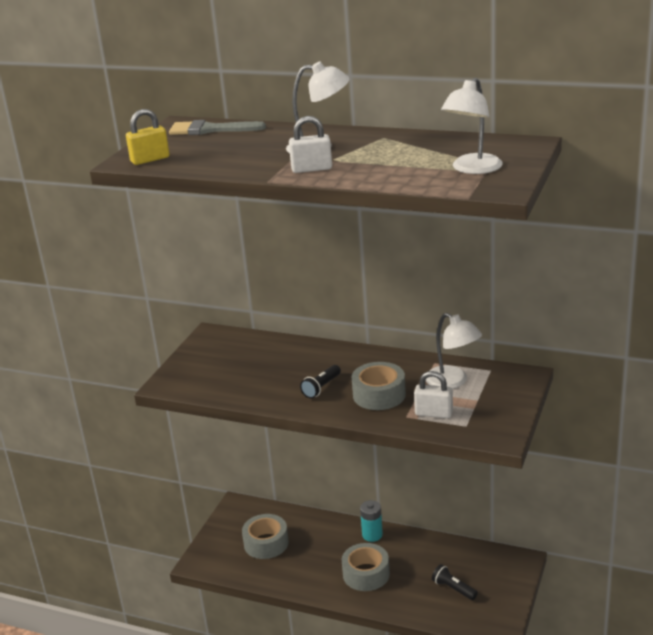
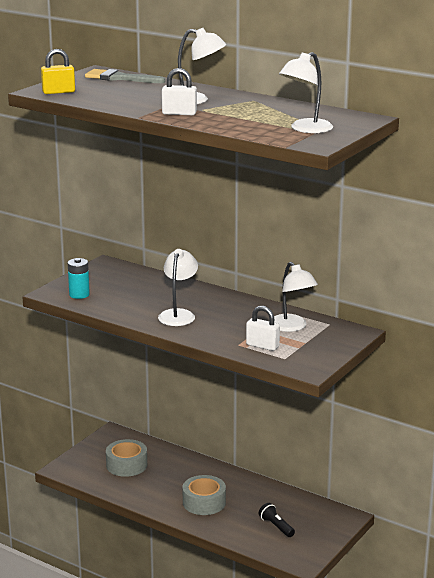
camera: 10 degrees right, 5 degrees down
black flashlight [300,365,341,399] -> white lamp [158,249,198,326]
grey tape [352,362,406,410] -> none
turquoise battery [360,500,383,542] -> turquoise battery moved to [68,258,90,299]

